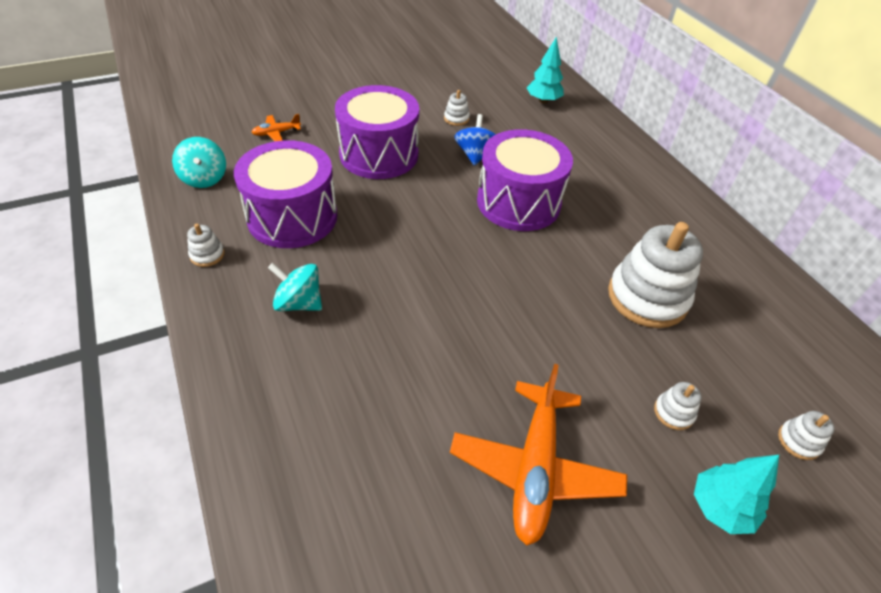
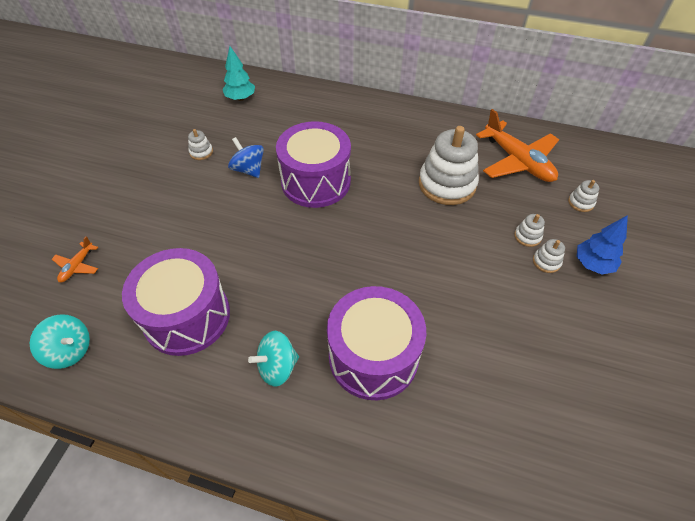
camera: 45 degrees left, 5 degrees up
white stacking toy [187,224,225,267] -> white stacking toy moved to [533,239,565,273]
purple drum [335,85,419,179] -> purple drum moved to [327,286,426,400]
orange plane [450,364,627,546] -> orange plane moved to [476,109,559,182]
turquoise tree [694,455,779,534] -> blue tree [577,215,628,274]

